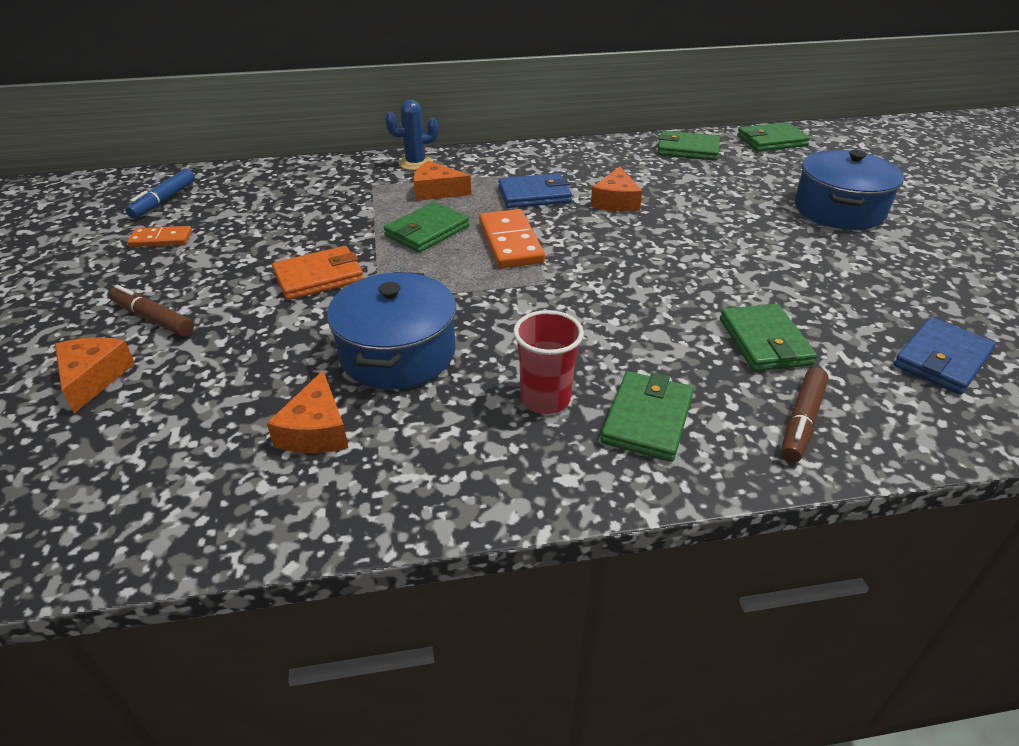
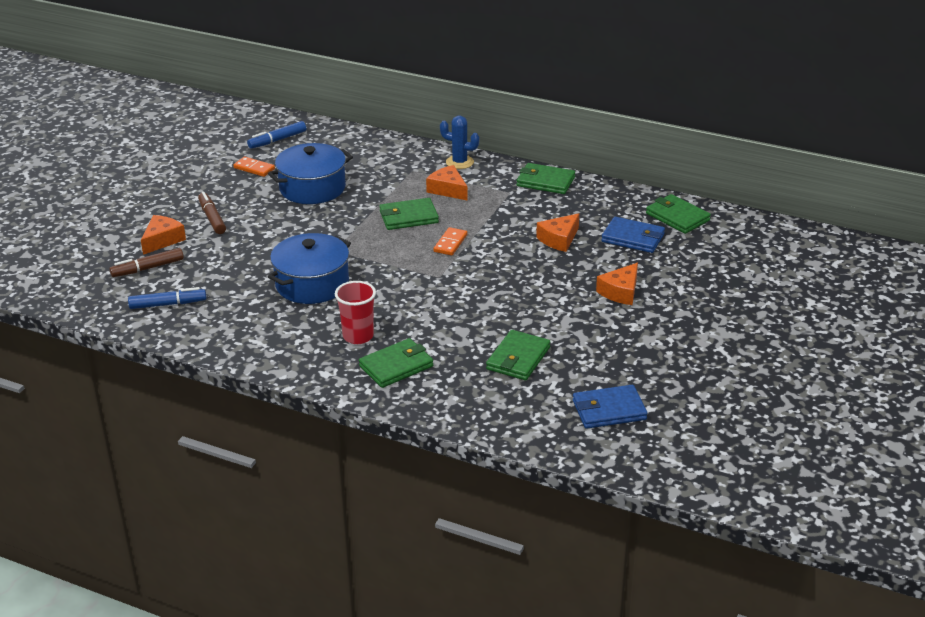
camera: 35 degrees right, 5 degrees down
orange cheese [267,371,348,453] -> orange cheese moved to [596,263,638,305]
orange wallet [272,246,364,300] -> none
orange domino [479,209,545,268] -> orange domino [433,227,467,256], size x0.60
blue wallet [498,173,572,208] -> blue wallet moved to [601,217,665,253]
green wallet [737,122,810,152] -> green wallet moved to [517,163,575,194]
brown marker [781,367,828,463] -> brown marker moved to [109,248,184,277]
blue pot [795,150,904,230] -> blue pot moved to [268,143,353,204]
none -> blue marker [128,287,206,309]

